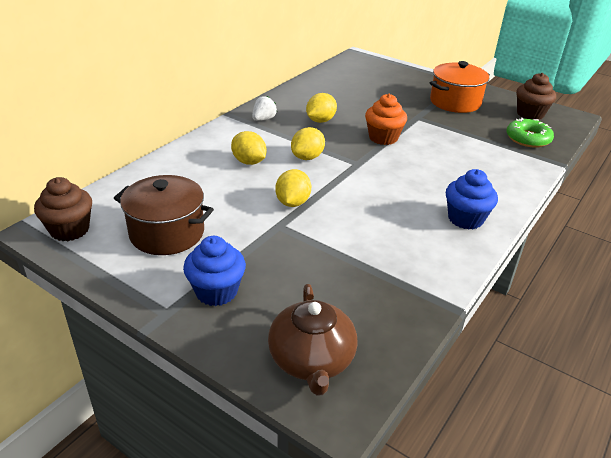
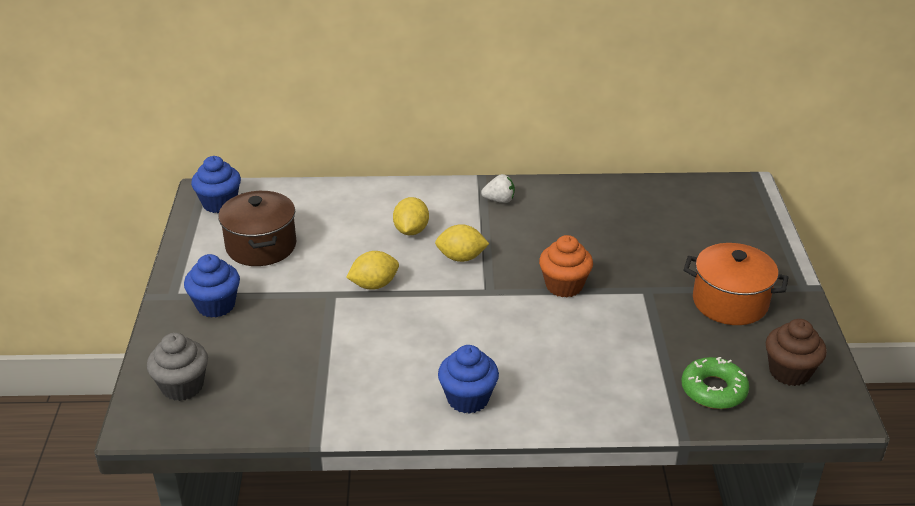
camera: 55 degrees right, 0 degrees up
brown cupcake [34,177,92,241] -> blue cupcake [191,156,241,213]
brown teapot [268,284,358,396] -> grey cupcake [147,333,208,401]
yellow lemon [306,93,337,123] -> none

